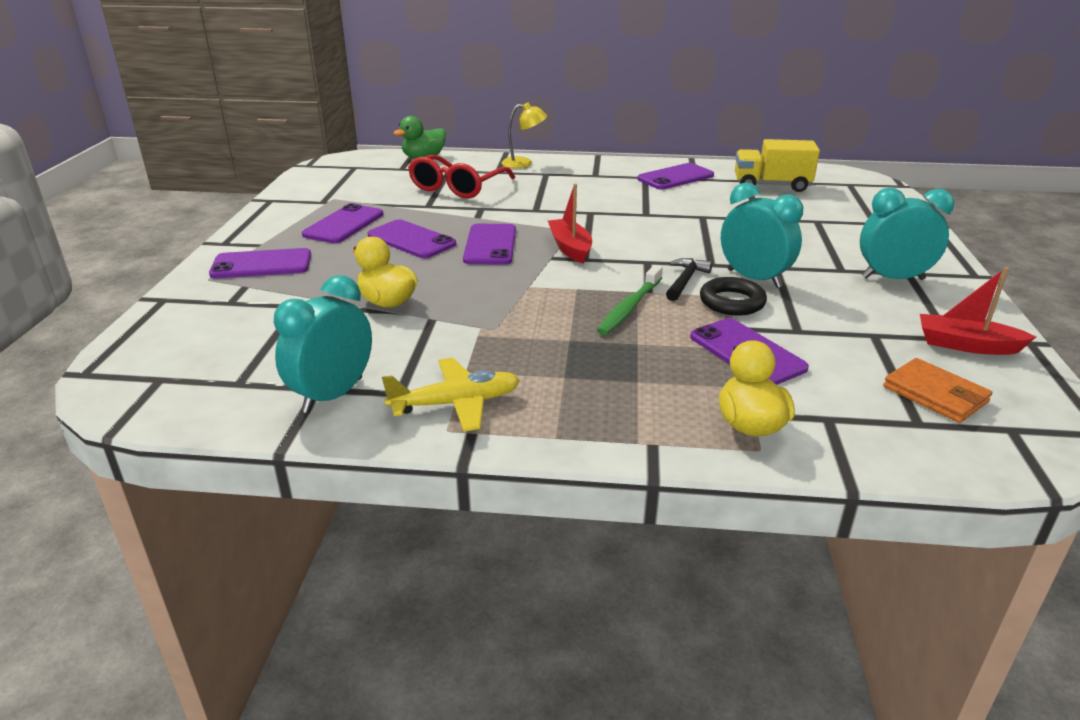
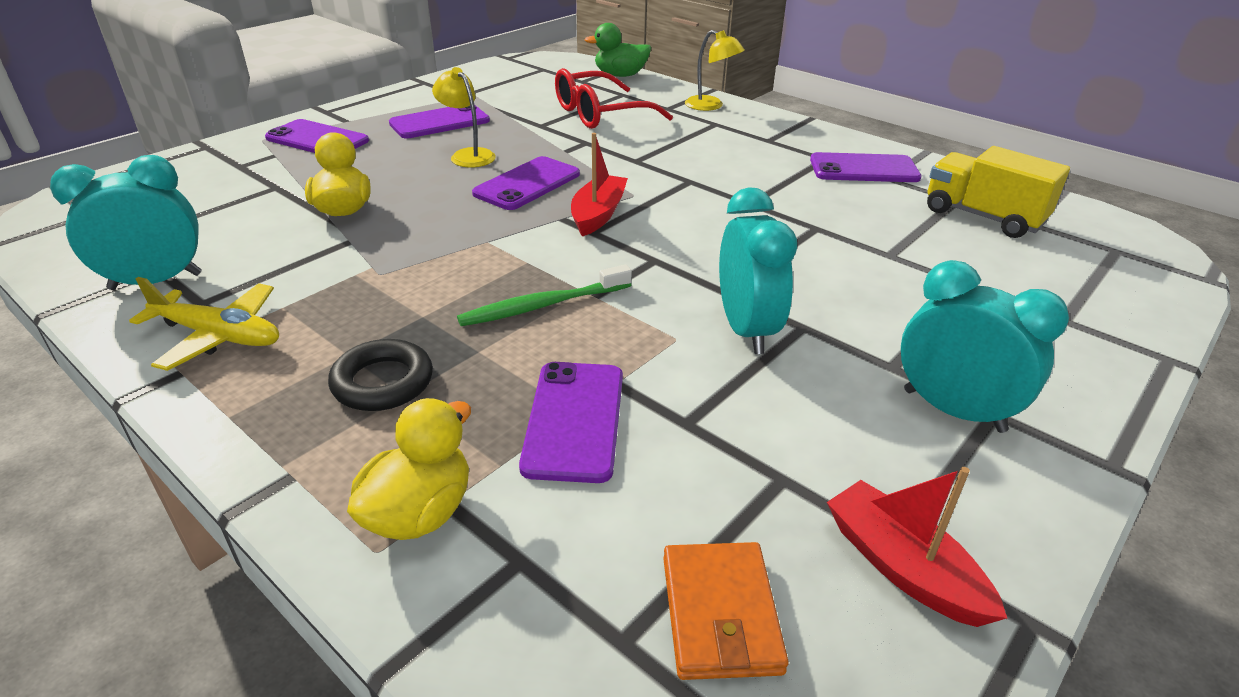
camera: 35 degrees right, 5 degrees up
purple phone [368,219,456,258] -> yellow lamp [432,67,496,168]
black hammer [666,258,712,301] -> none
black ring [700,277,767,316] -> black ring moved to [328,339,433,411]

